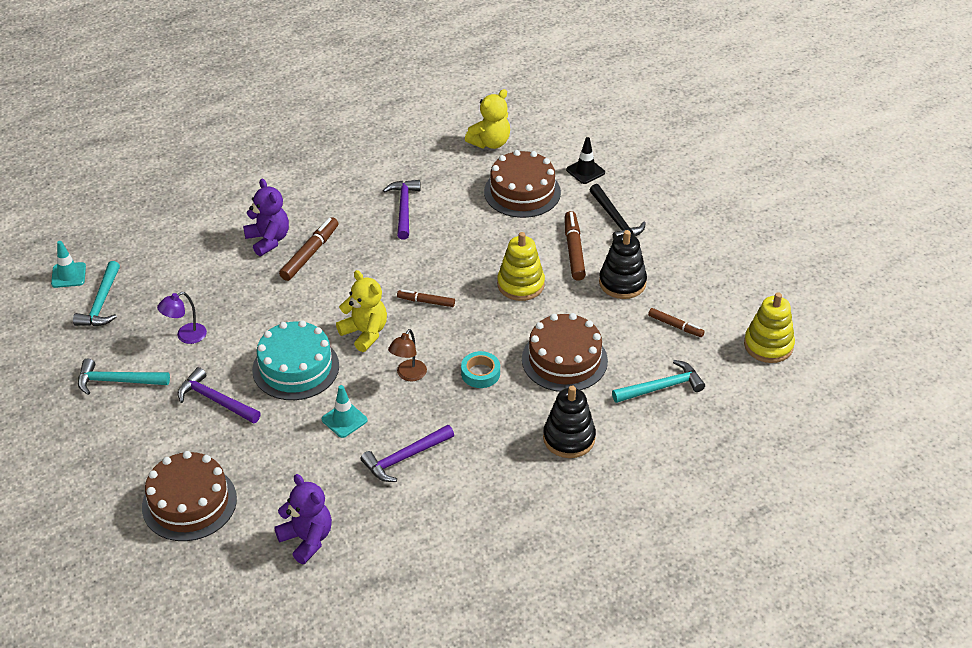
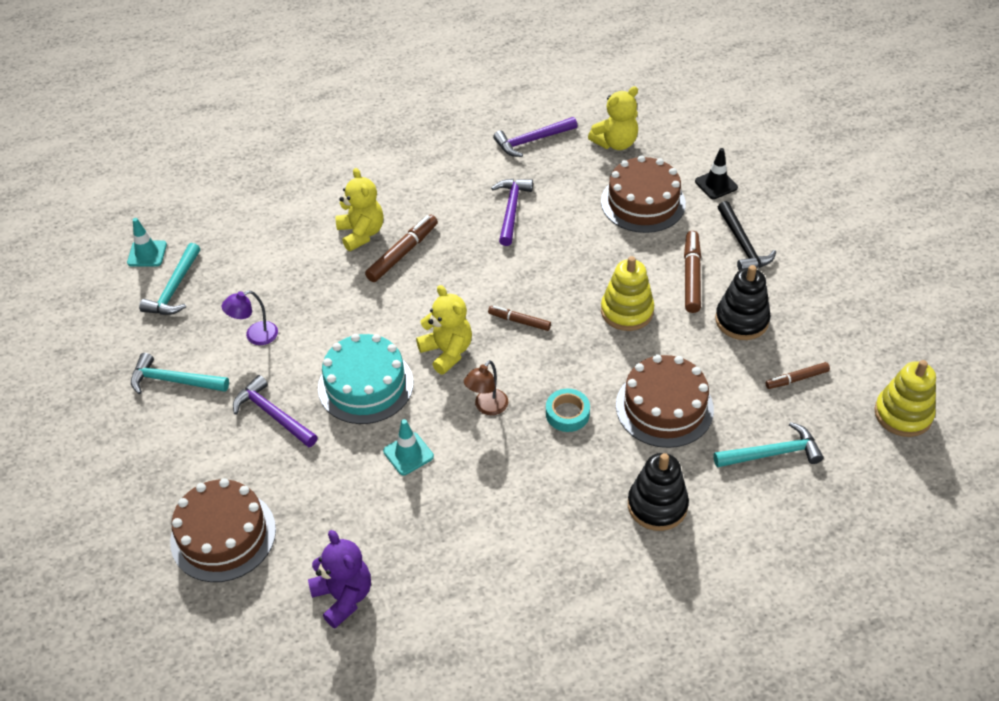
camera: 10 degrees right, 5 degrees up
purple teddy bear [243,179,289,256] -> yellow teddy bear [336,168,384,251]
purple hammer [360,425,454,482] -> purple hammer moved to [493,117,577,157]
brown marker [648,308,705,337] -> brown marker turned 120 degrees clockwise [765,362,830,389]

